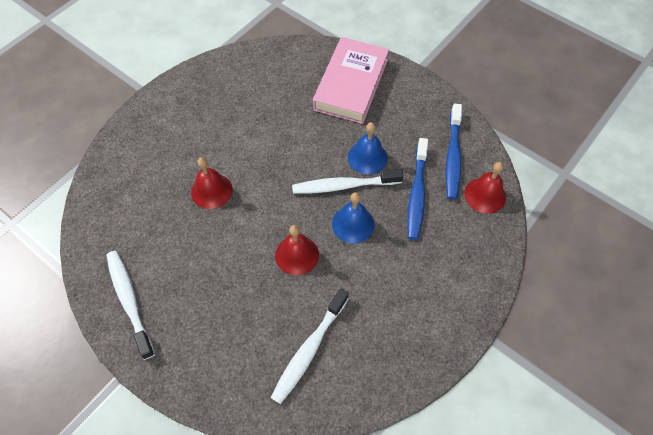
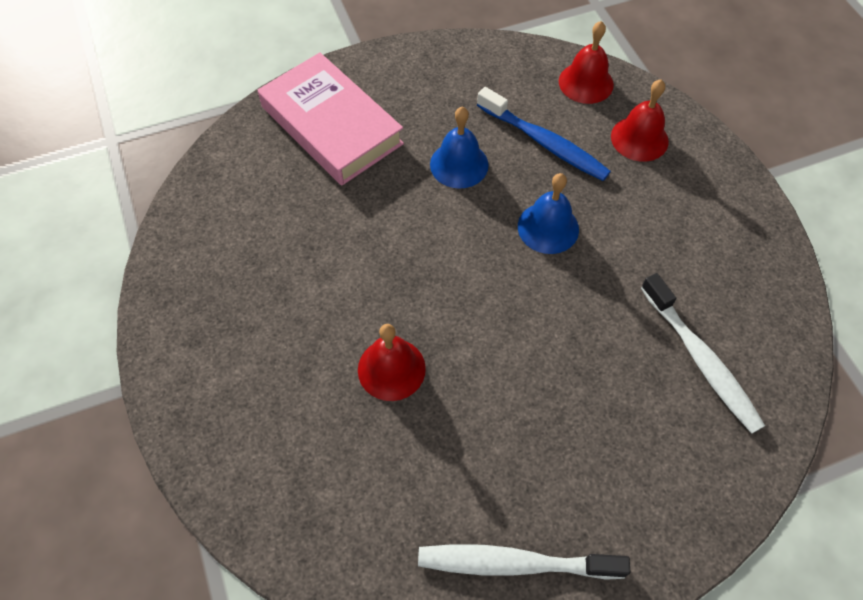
camera: 60 degrees left, 0 degrees up
red bell [275,225,319,275] -> red bell moved to [611,79,669,162]
white toothbrush [292,169,404,194] -> none
blue toothbrush [446,104,462,199] -> none

